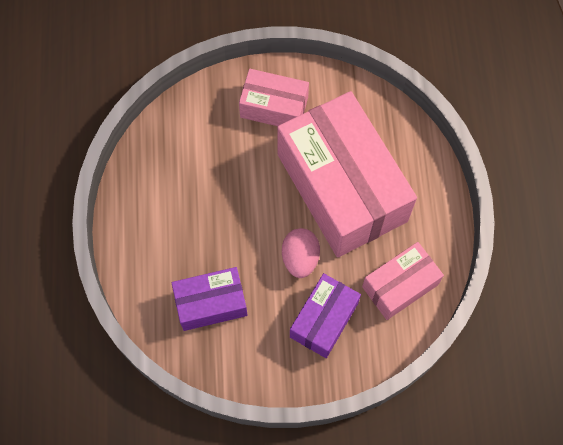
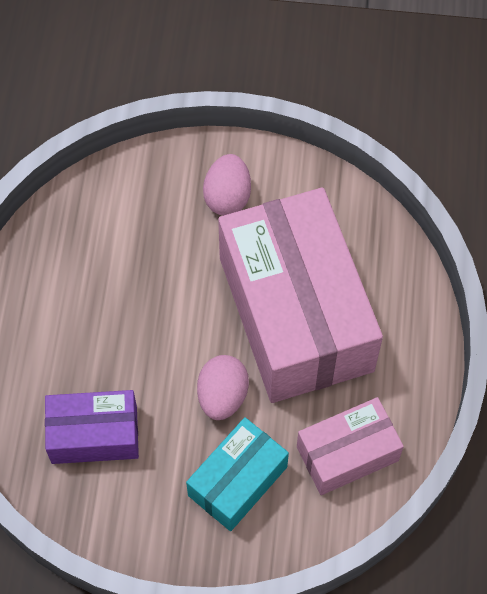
camera: 10 degrees right, 5 degrees down
pink box [239,69,309,126] -> pink egg [203,154,251,216]
purple box [290,273,361,358] -> turquoise box [186,417,289,531]

